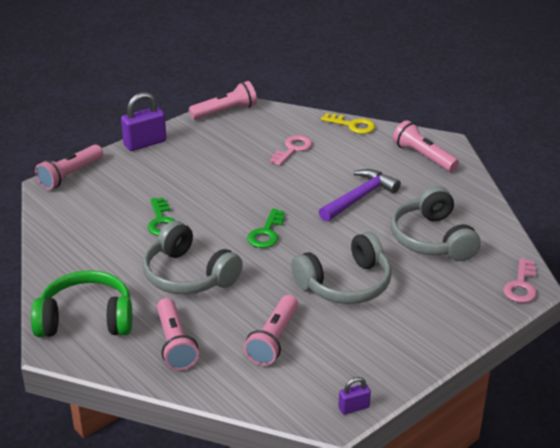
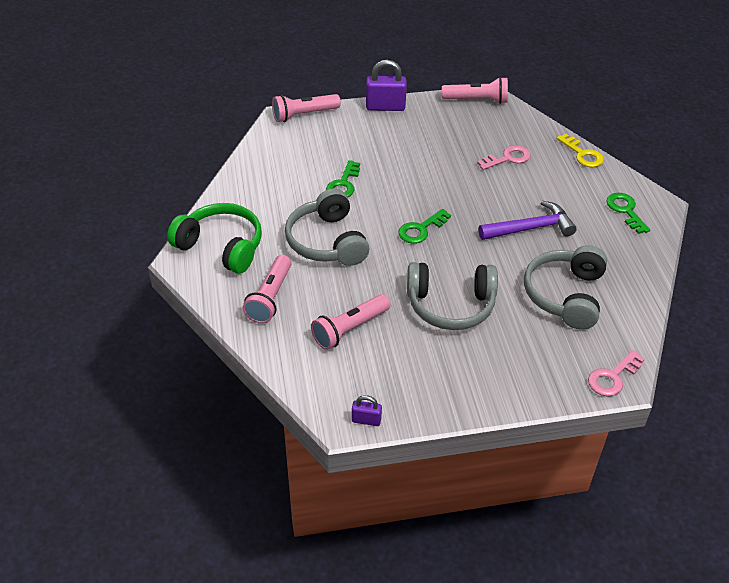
camera: 30 degrees right, 10 degrees up
pink flashlight [393,120,459,172] -> green key [606,193,650,234]

